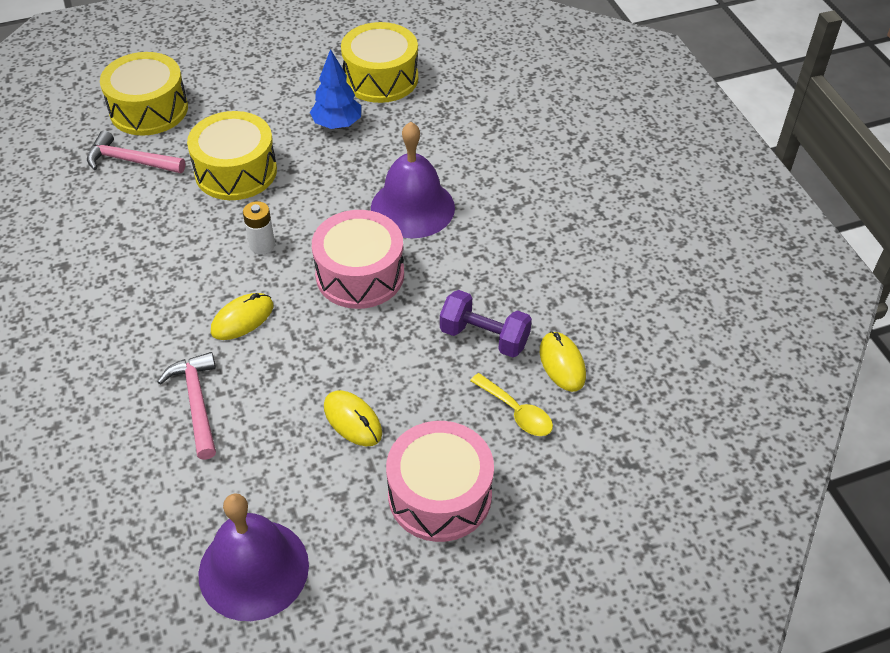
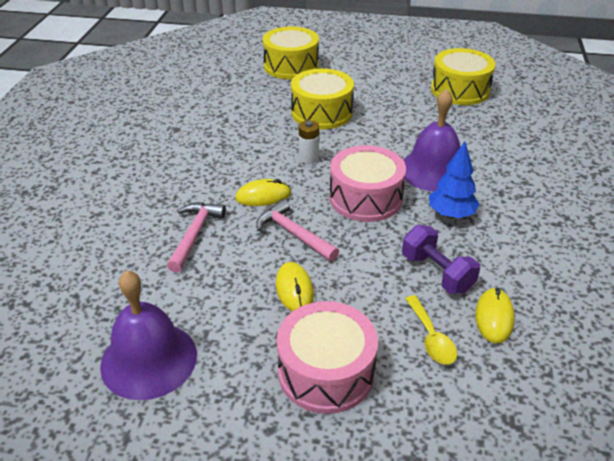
camera: 30 degrees right, 10 degrees down
pink hammer [87,130,185,173] -> pink hammer moved to [256,199,339,261]
blue tree [310,49,361,129] -> blue tree moved to [429,141,479,218]

